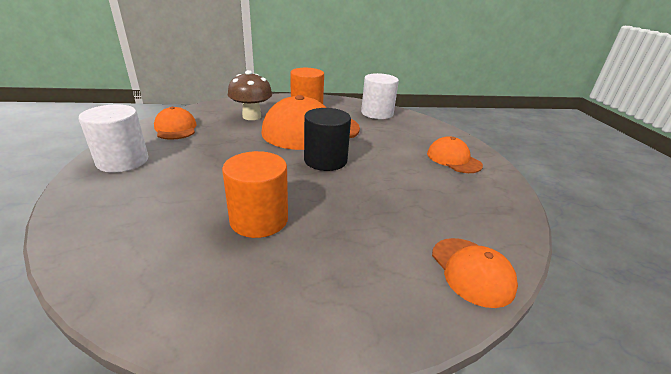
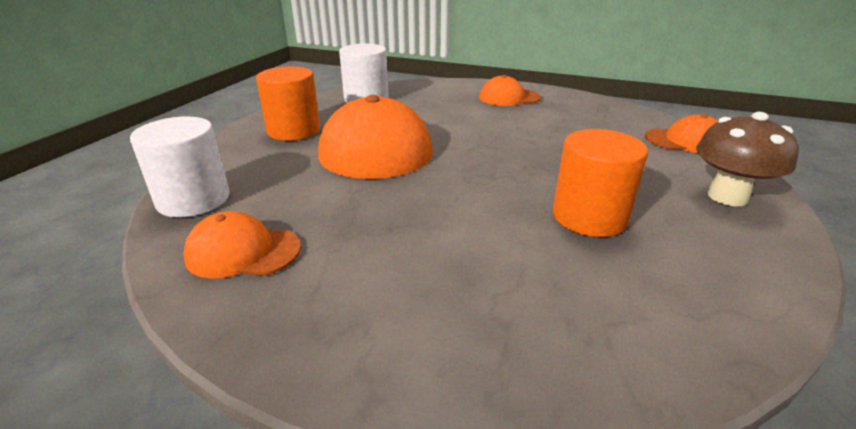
camera: 60 degrees left, 0 degrees up
white cylinder [79,104,148,172] -> white cylinder moved to [130,116,230,218]
brown mushroom [228,70,272,120] -> brown mushroom moved to [696,112,799,206]
black cylinder [304,108,351,171] -> none

